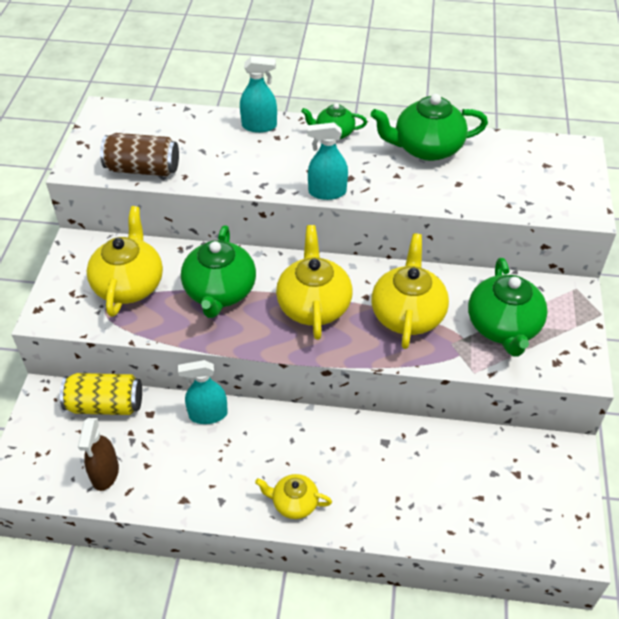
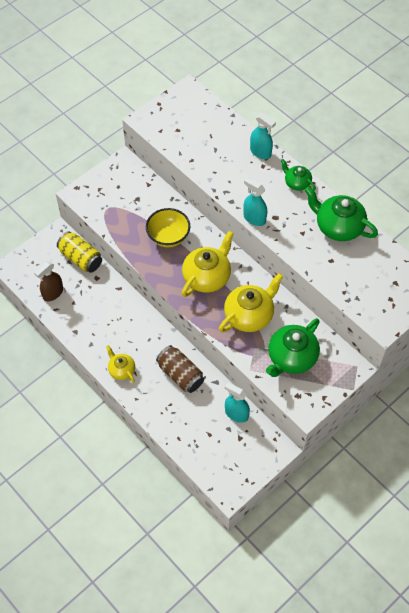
camera: 40 degrees right, 10 degrees up
yellow teapot [87,206,163,317] -> none
brown can [100,133,179,176] -> brown can moved to [156,345,204,393]
turquoise spray bottle [178,360,228,424] -> turquoise spray bottle moved to [225,382,250,423]
green teapot [181,225,256,318] -> yellow bowl [146,208,190,247]

